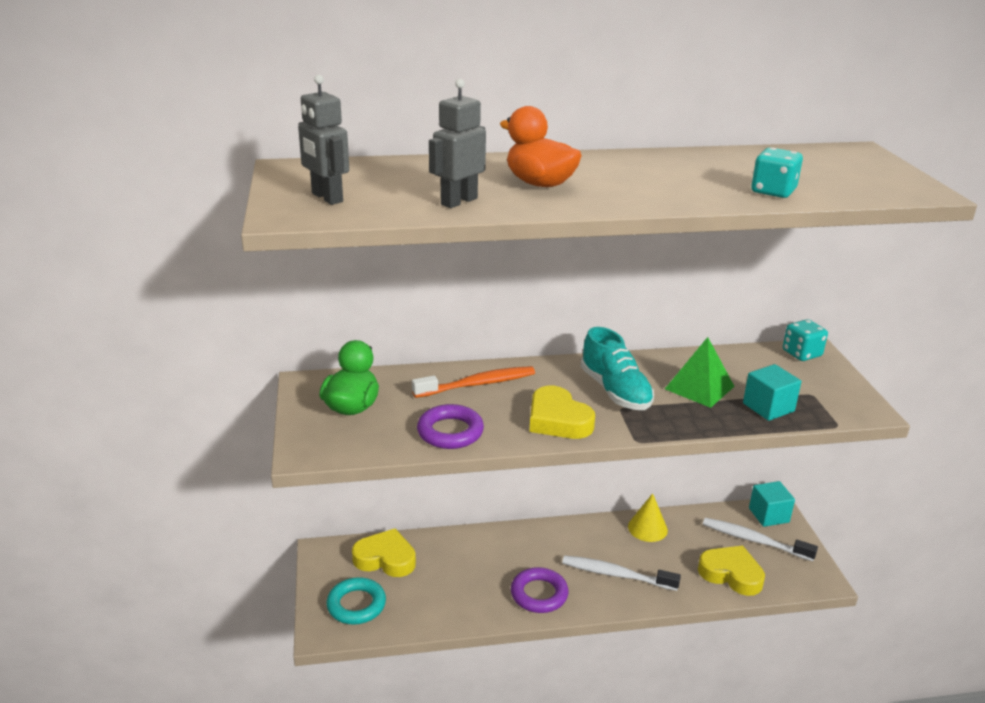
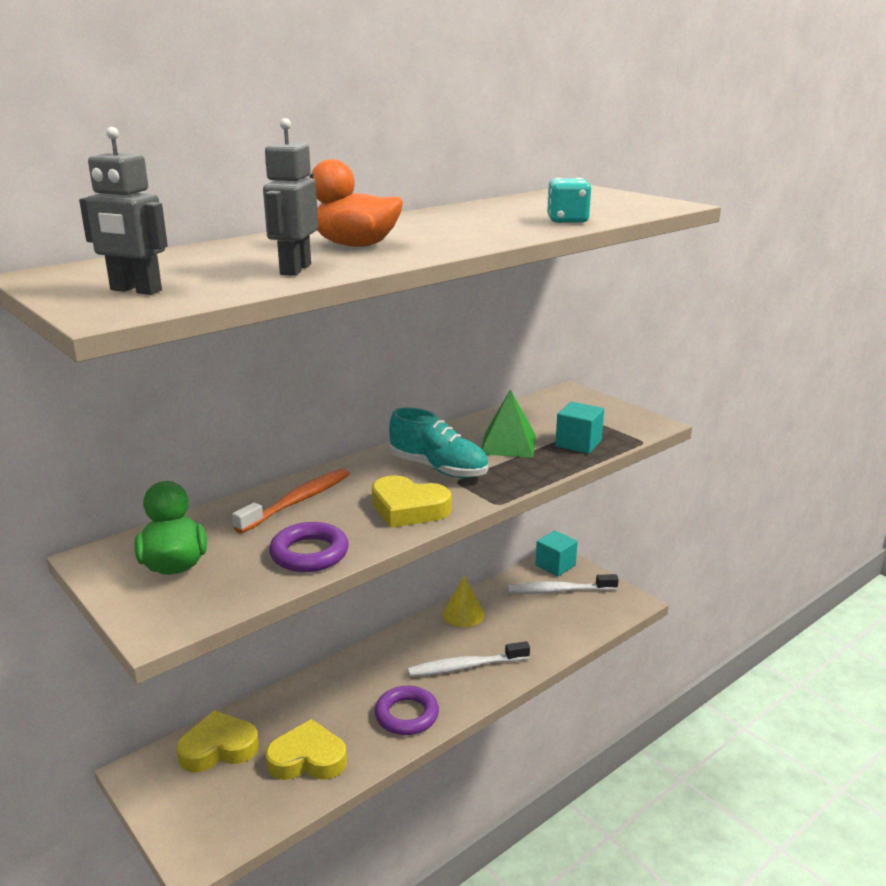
camera: 30 degrees left, 5 degrees down
turquoise ring [327,577,386,625] -> none
yellow heart [698,546,765,596] -> yellow heart moved to [266,719,347,780]
turquoise dice [783,319,828,361] -> none

